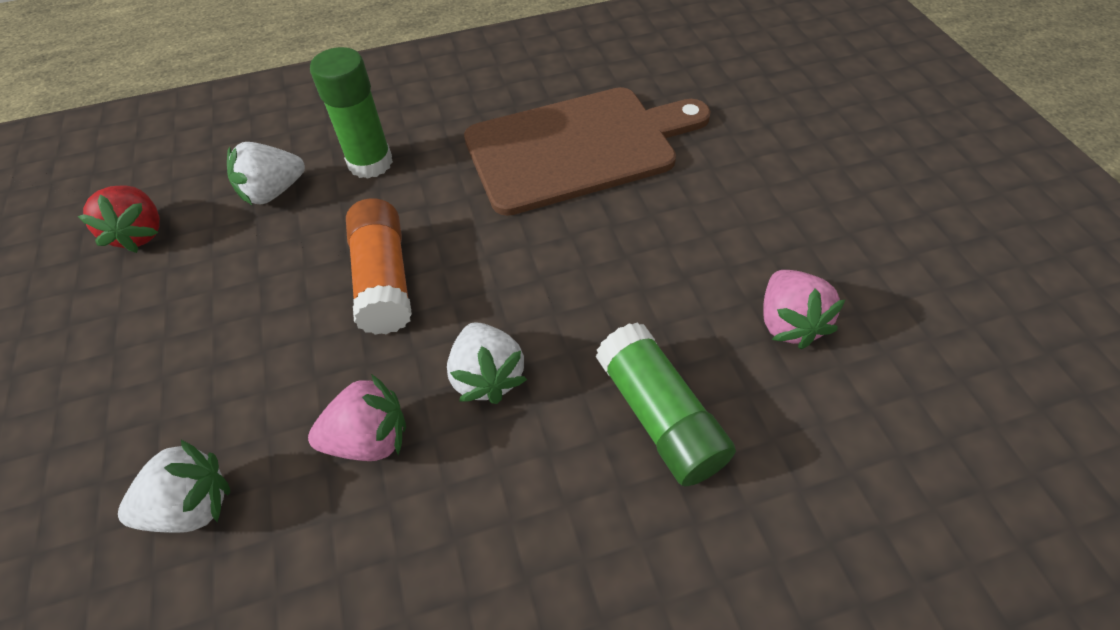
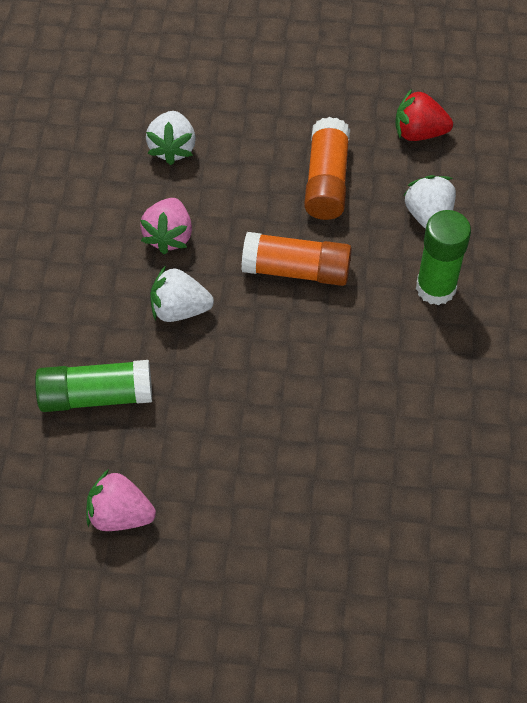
camera: 110 degrees right, 5 degrees up
brown cutting board [464,87,711,216] -> none
none -> orange glue stick [304,117,350,220]

